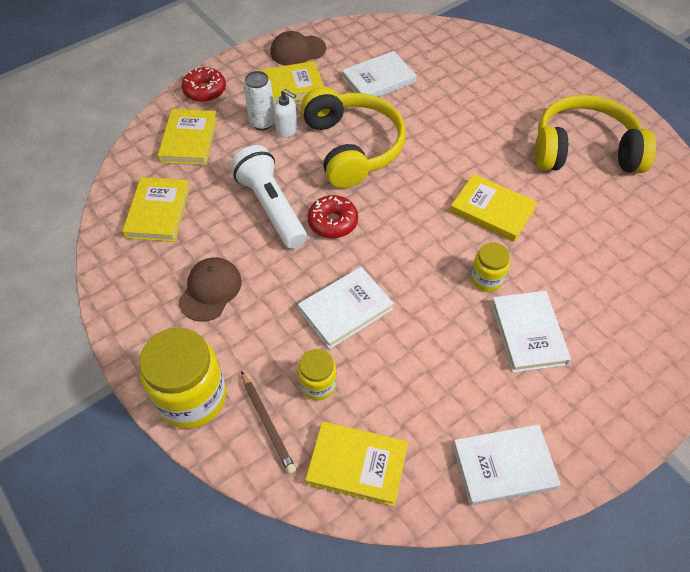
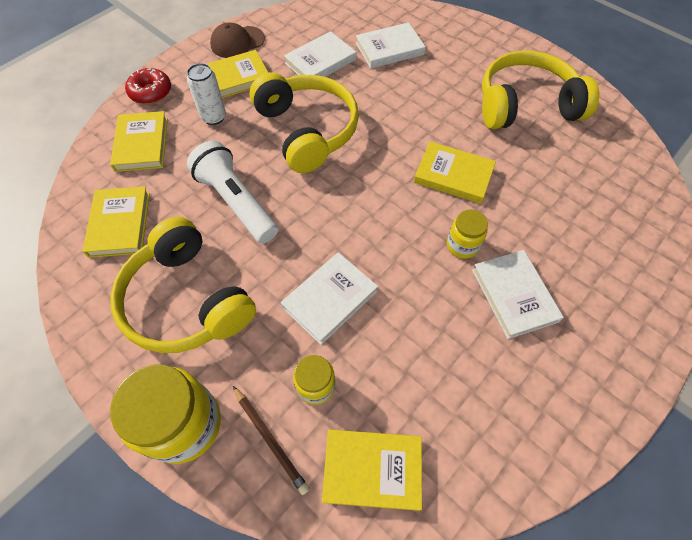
camera: 10 degrees left, 5 degrees up
brown cap [179,257,242,322] -> yellow headphones [110,217,256,353]
white soap dispenser [273,89,297,138] -> none
red donut [308,195,358,238] -> none
white book [453,424,561,506] -> white book moved to [356,22,426,68]

